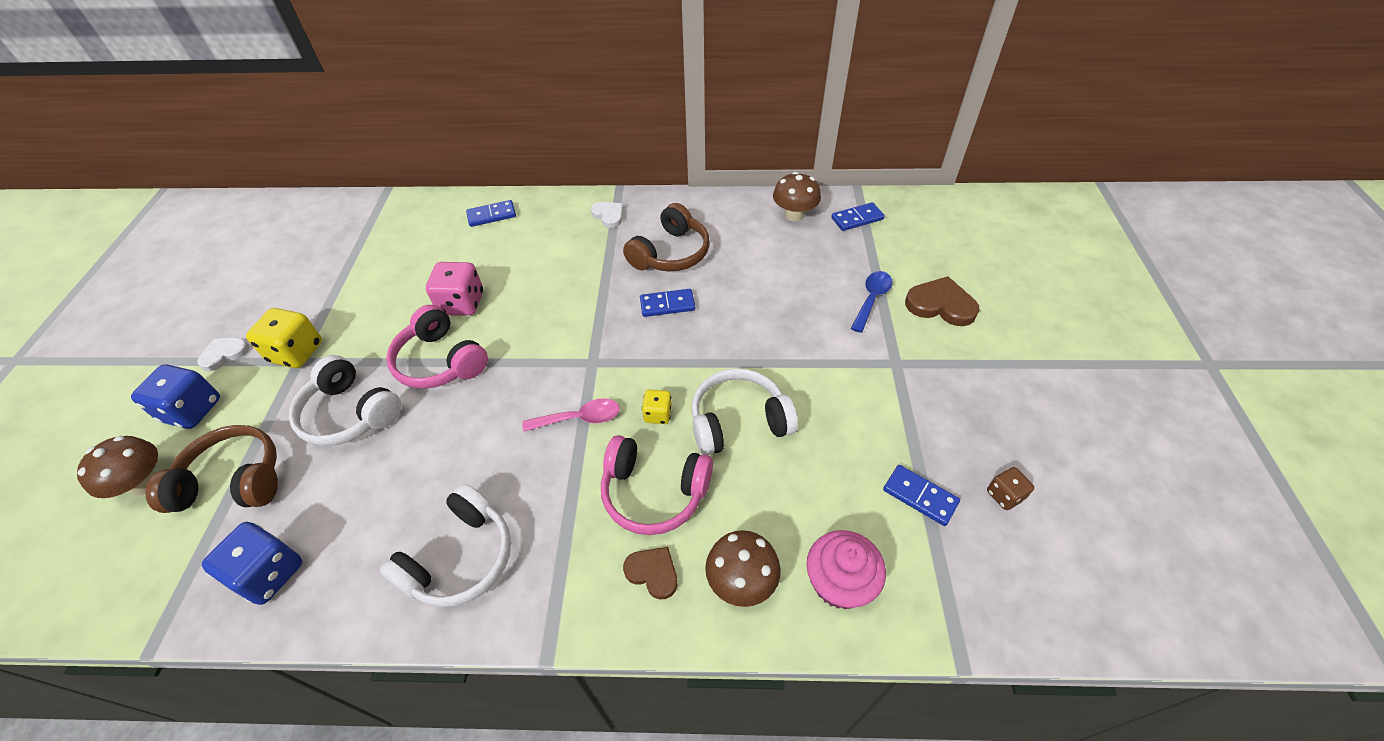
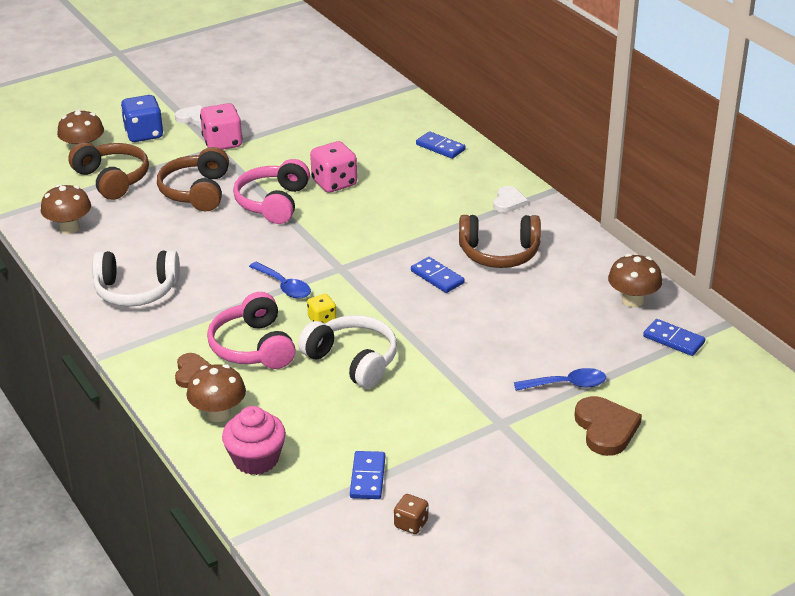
camera: 55 degrees right, 15 degrees down
blue dice [202,522,302,605] -> brown mushroom [41,184,91,234]
yellow dice [246,308,322,368] -> pink dice [200,103,243,150]
white headphones [289,355,402,446] -> brown headphones [157,147,229,211]
pink spoon [523,398,620,432] -> blue spoon [249,262,311,299]

